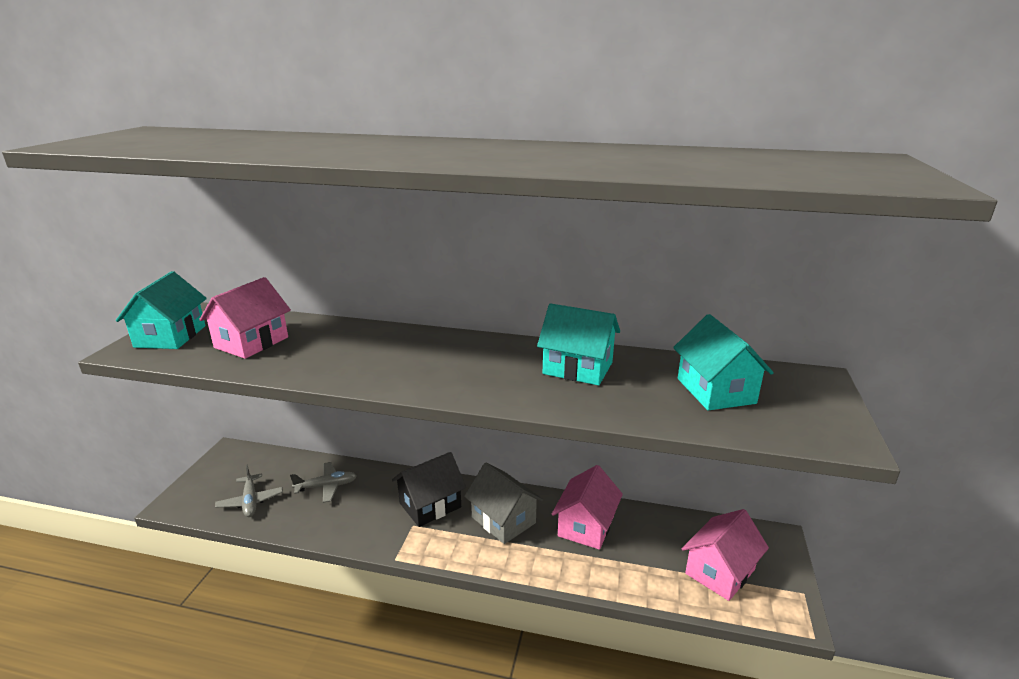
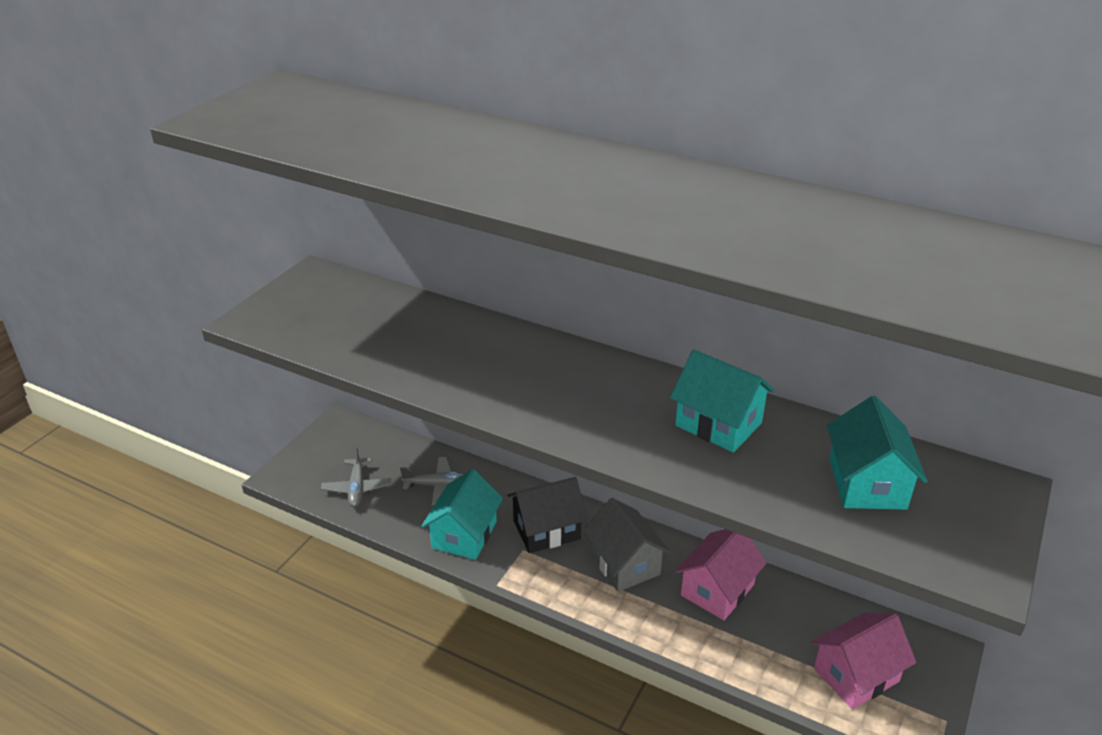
camera: 15 degrees right, 10 degrees up
turquoise house [116,271,207,349] -> turquoise house moved to [421,469,503,560]
pink house [199,277,291,359] -> none

